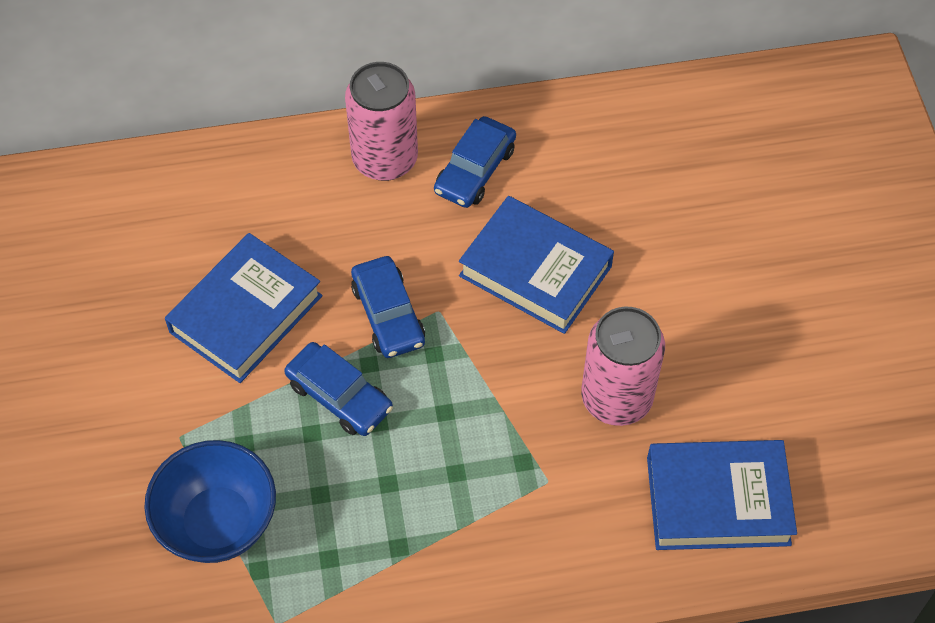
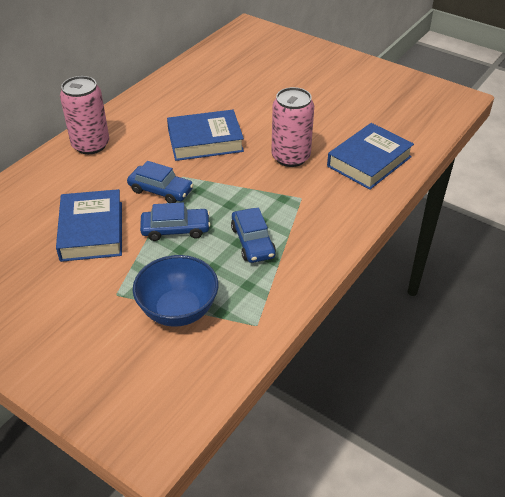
camera: 45 degrees left, 15 degrees down
blue car [434,116,516,208] -> blue car moved to [231,207,276,263]

